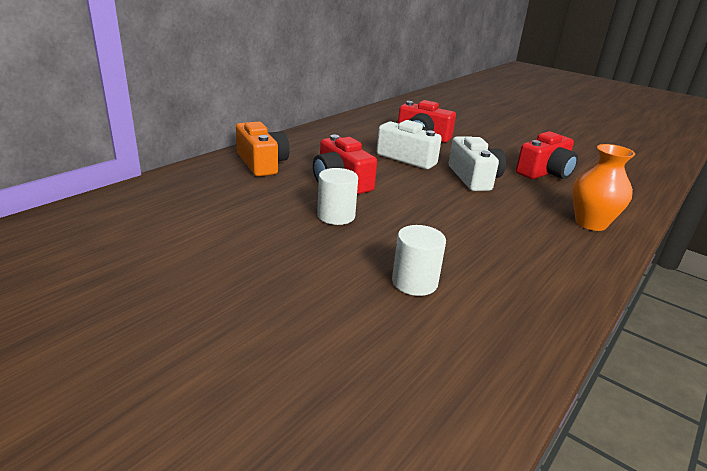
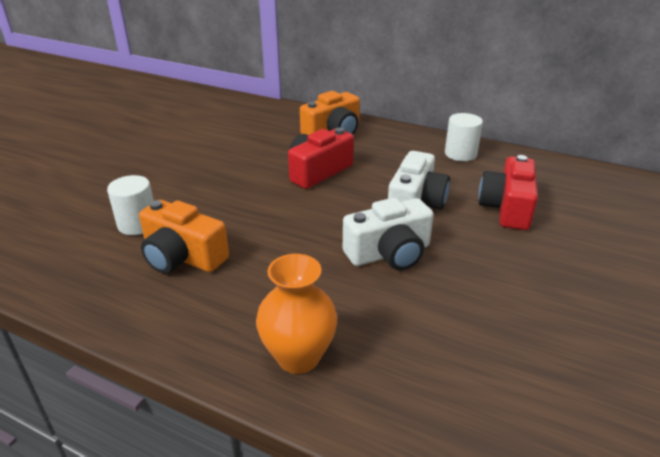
camera: 80 degrees right, 5 degrees up
white cylinder [317,168,358,225] -> white cylinder moved to [445,113,483,161]
red camera [516,131,578,179] -> none
none -> orange camera [139,200,229,274]

